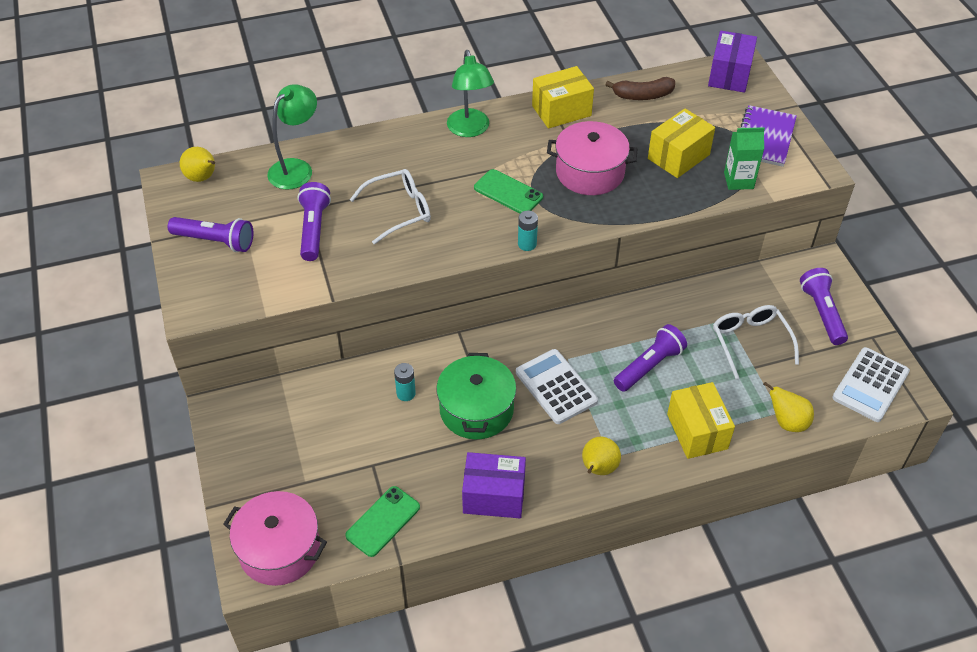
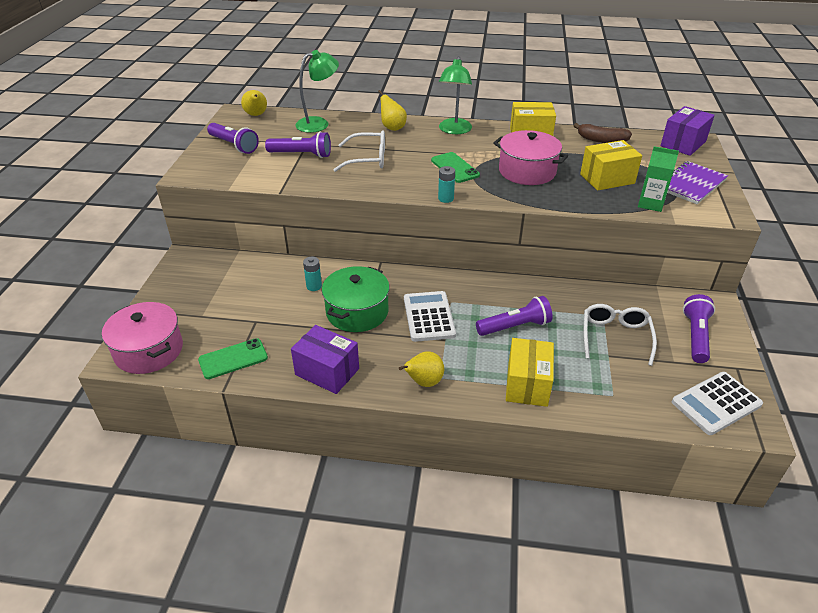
camera: 25 degrees right, 10 degrees down
purple flashlight [298,182,331,261] -> purple flashlight turned 75 degrees clockwise [265,131,331,158]
yellow pear [763,382,814,432] -> yellow pear moved to [378,90,407,131]

